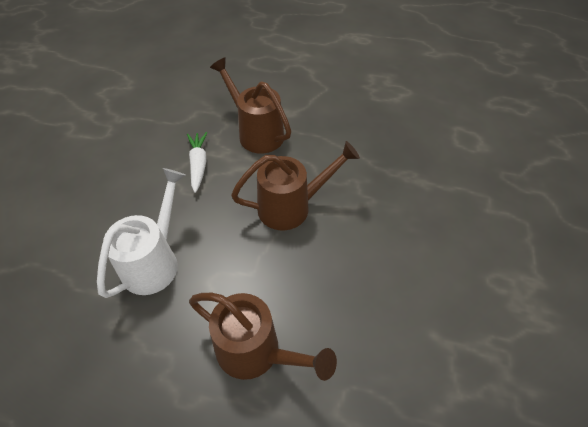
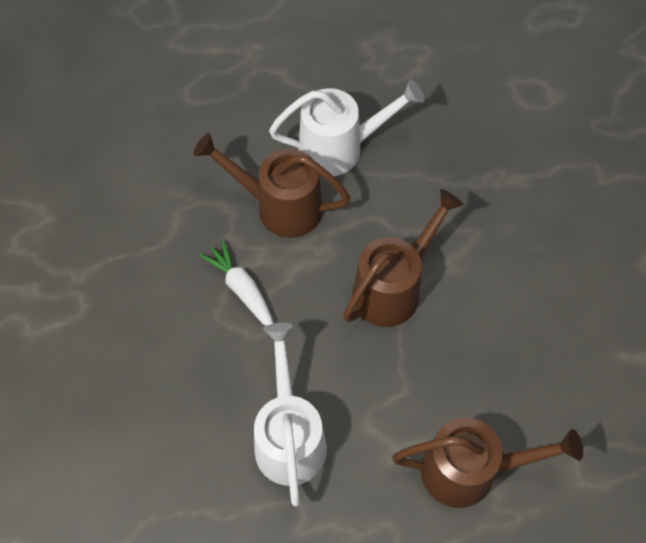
camera: 30 degrees left, 10 degrees up
none -> white watering can [269,79,424,176]

